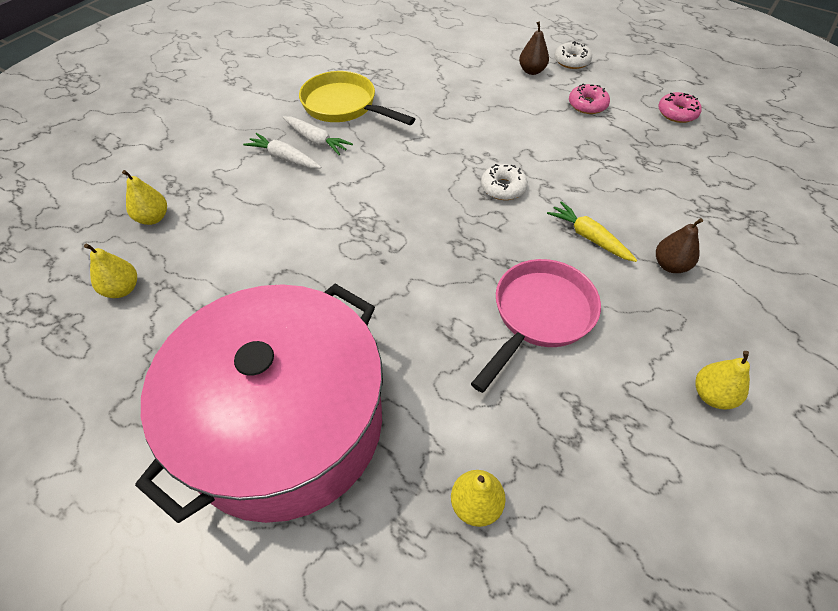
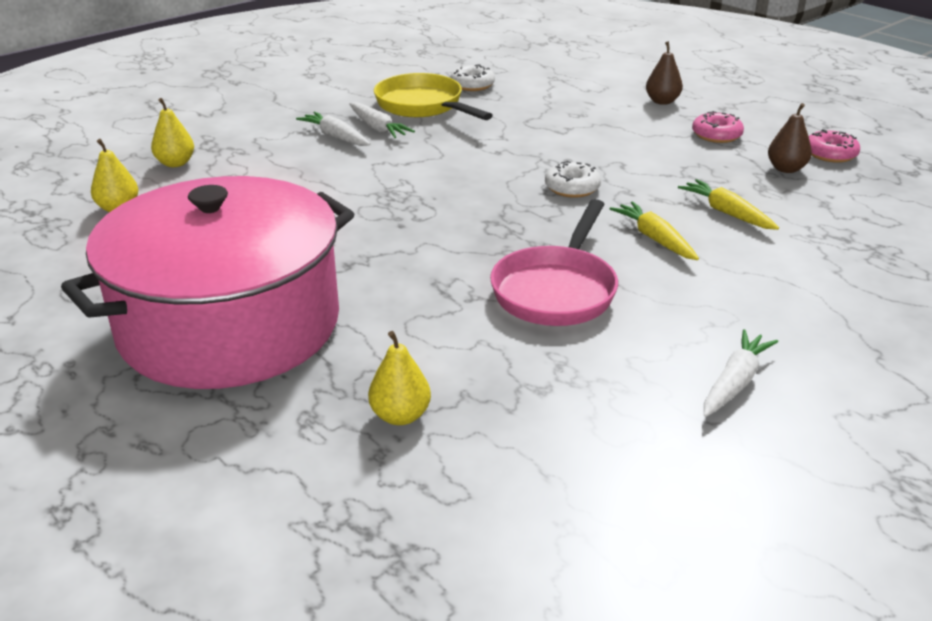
camera: 15 degrees right, 20 degrees down
pink pan [471,259,601,393] -> pink pan turned 150 degrees clockwise [490,199,618,326]
white donut [555,41,592,69] -> white donut moved to [450,64,495,91]
brown pear [656,218,703,273] -> brown pear moved to [768,103,812,173]
yellow pear [695,351,750,410] -> white carrot [704,329,778,417]
none -> yellow carrot [678,179,779,230]

